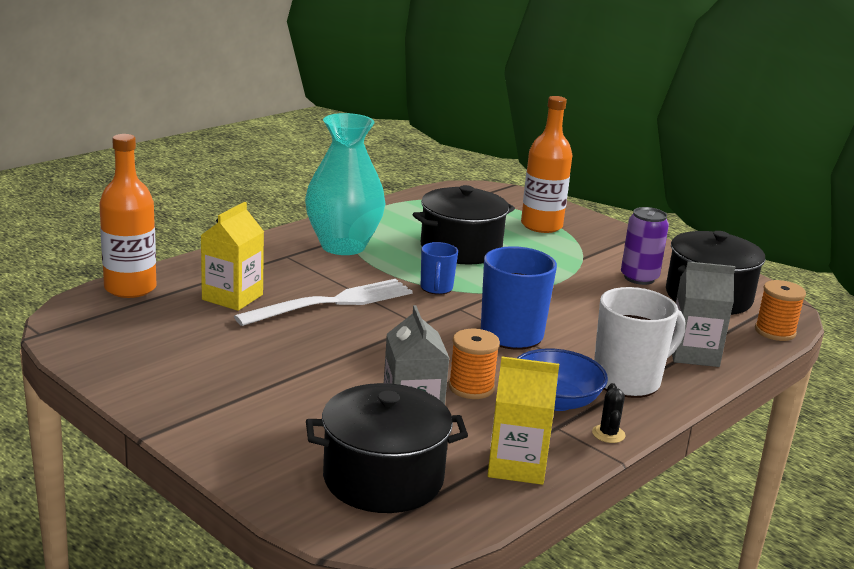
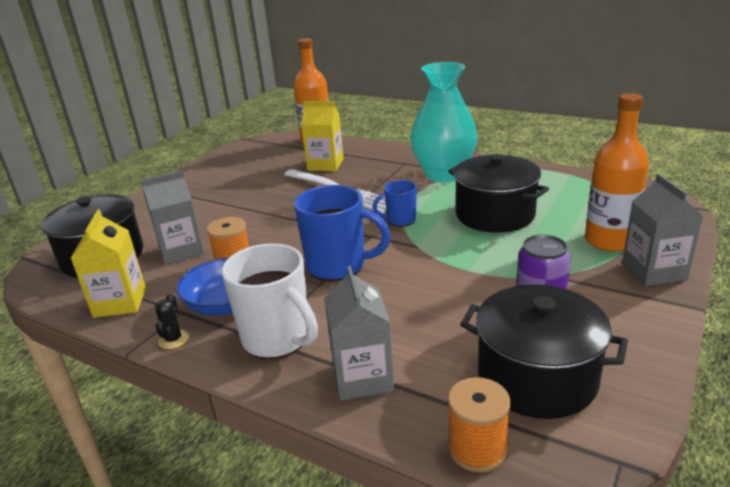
camera: 80 degrees right, 5 degrees up
black cactus [592,383,625,443] -> black cactus turned 75 degrees counterclockwise [155,294,189,349]
none -> grey carton [622,174,703,286]

